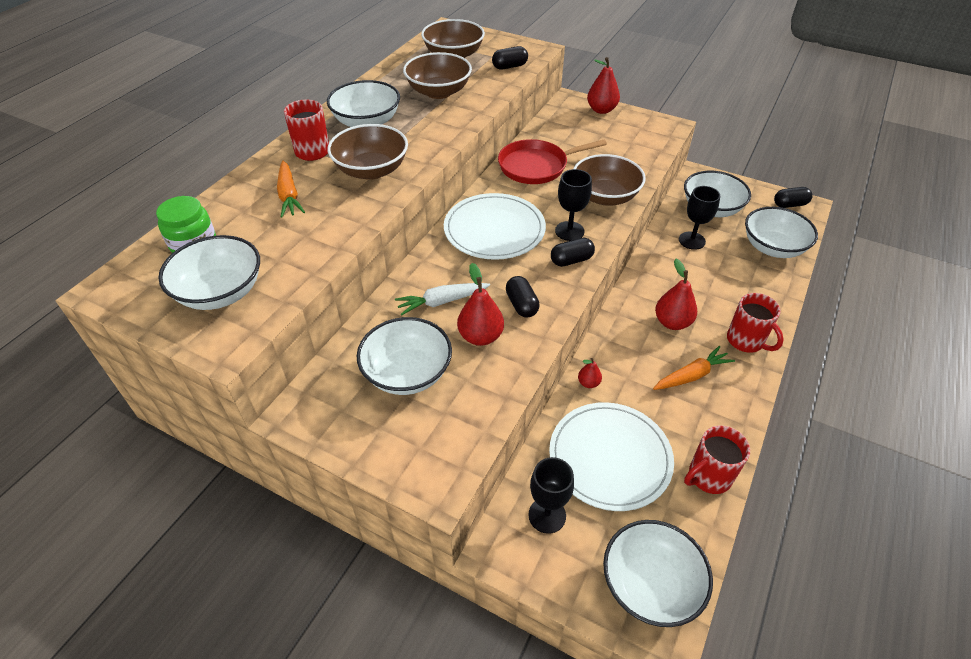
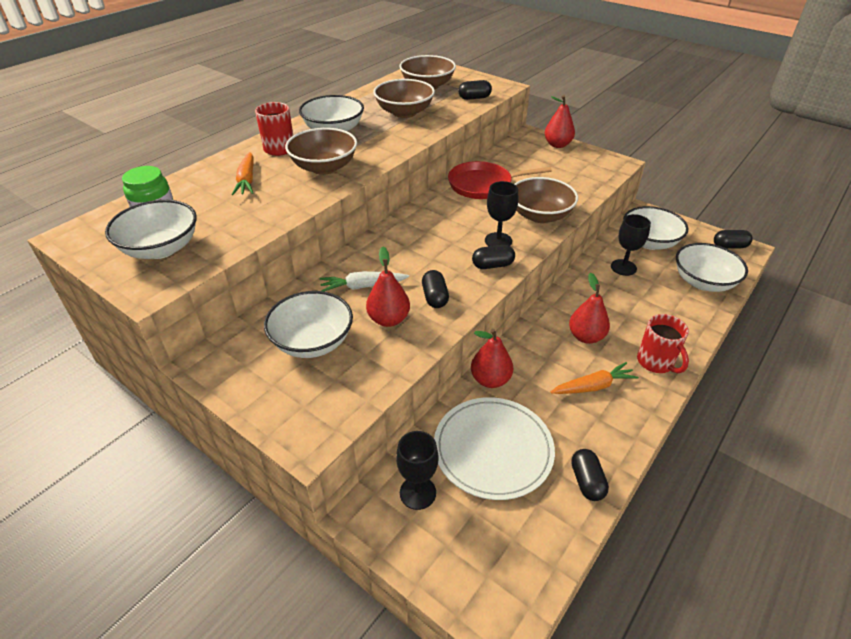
camera: 10 degrees right, 5 degrees down
white plate [444,193,546,260] -> none
red pear [578,358,602,388] -> red pear [471,329,513,388], size x1.84
white bowl [603,520,713,627] -> none
red mug [684,426,750,494] -> black capsule [571,449,609,501]

